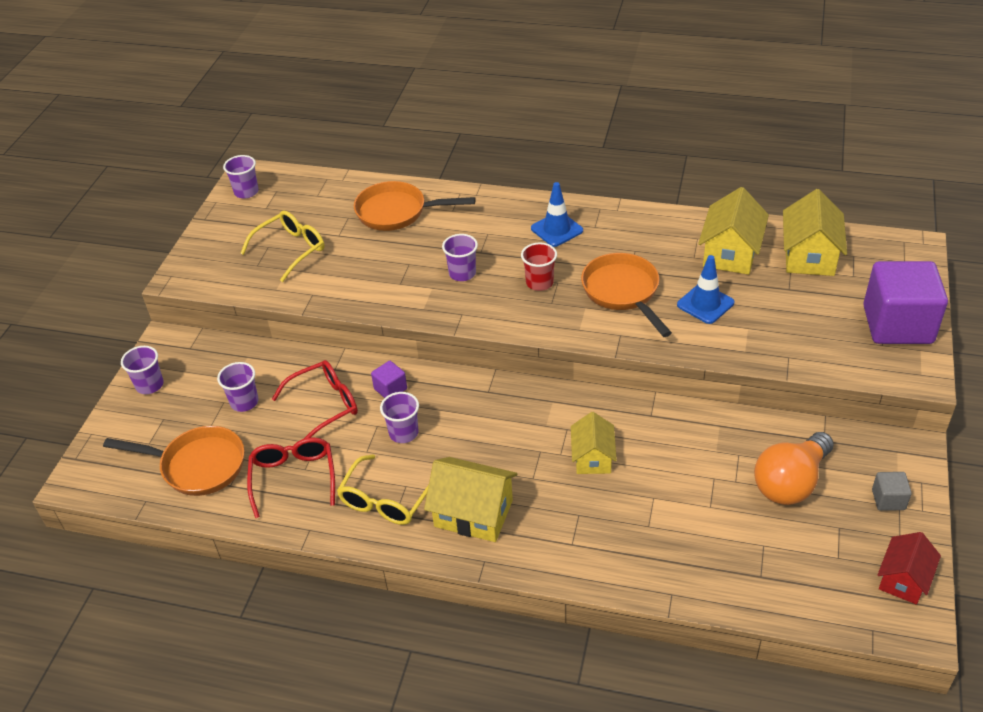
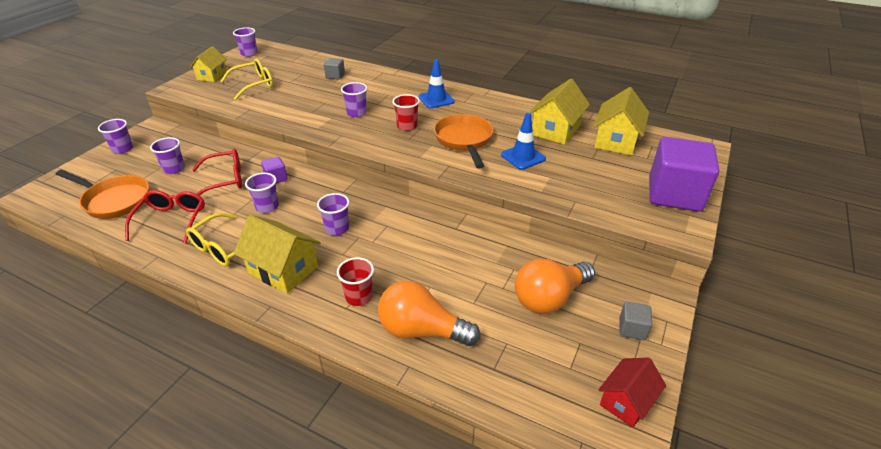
camera: 10 degrees right, 5 degrees down
orange pan [354,181,475,231] -> grey cube [324,58,345,80]
yellow house [571,412,617,474] -> yellow house moved to [190,46,227,82]
none -> purple cup [317,193,349,235]
none -> red cup [337,257,374,306]
none -> orange light bulb [378,281,481,346]

